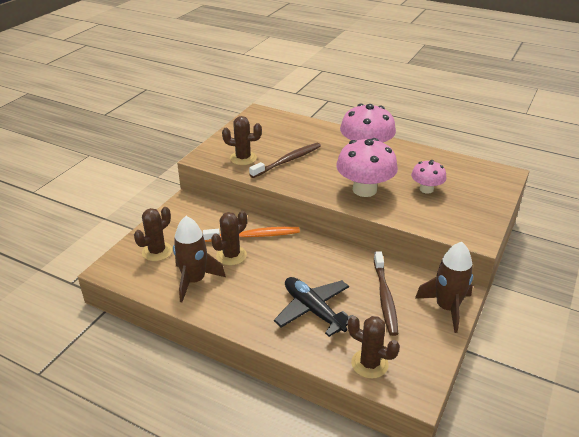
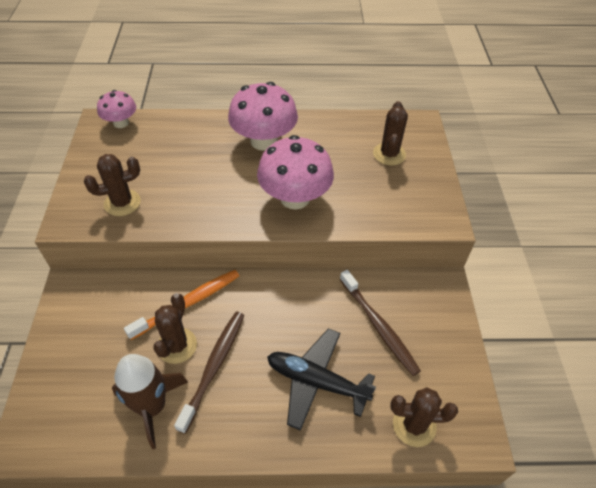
camera: 30 degrees left, 15 degrees up
brown cactus [134,207,172,261] -> brown cactus moved to [373,101,408,166]
brown toothbrush [249,143,321,178] -> brown toothbrush moved to [174,312,244,434]
pink mushroom [411,160,446,194] -> pink mushroom moved to [97,90,136,128]
brown rocket [415,242,473,333] -> none

